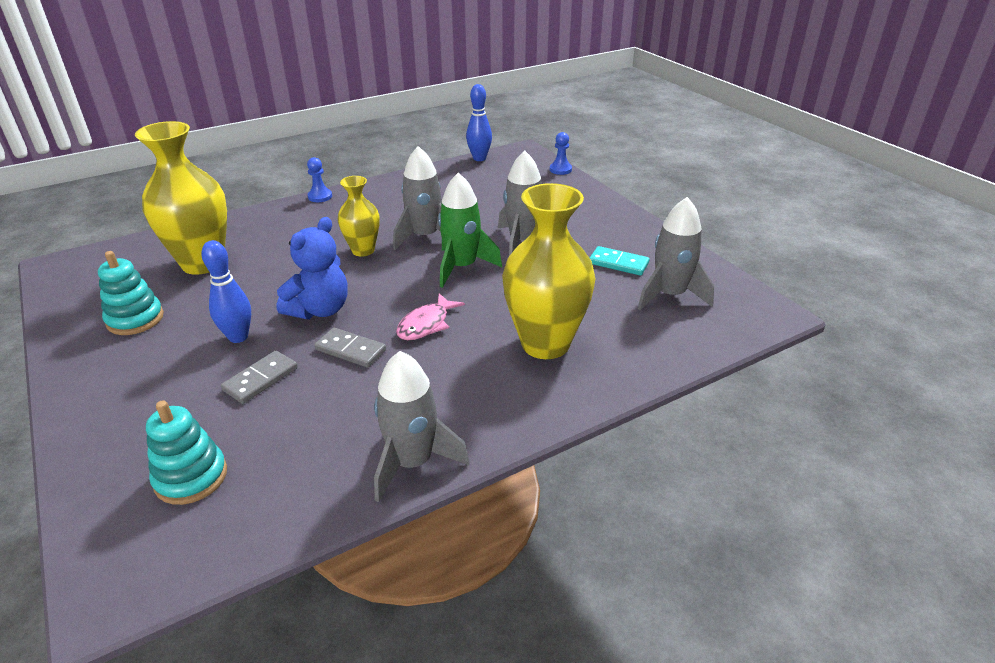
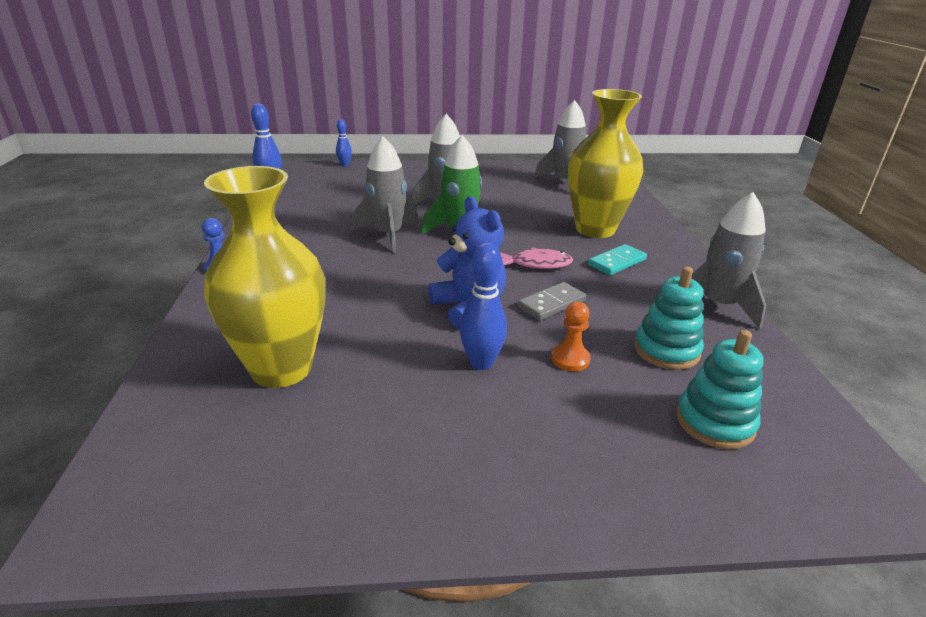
camera: 65 degrees left, 5 degrees down
turquoise stacking toy [98,251,164,335] -> turquoise stacking toy moved to [634,267,704,370]
grey domino [221,351,298,404] -> orange pawn [551,302,591,371]
yellow vase [338,176,380,257] -> none
pink fish [396,293,465,340] -> pink fish turned 60 degrees counterclockwise [500,247,573,269]
blue pawn [550,132,572,175] -> blue bowling pin [336,119,352,167]
turquoise domino [590,246,650,276] -> turquoise domino moved to [588,244,647,275]

